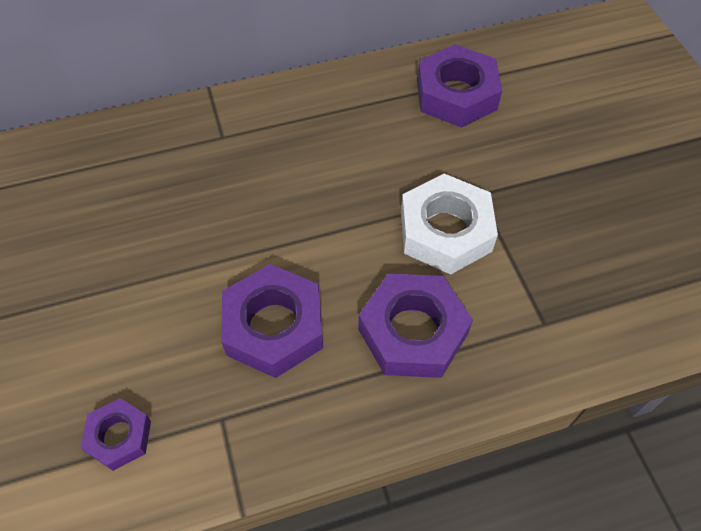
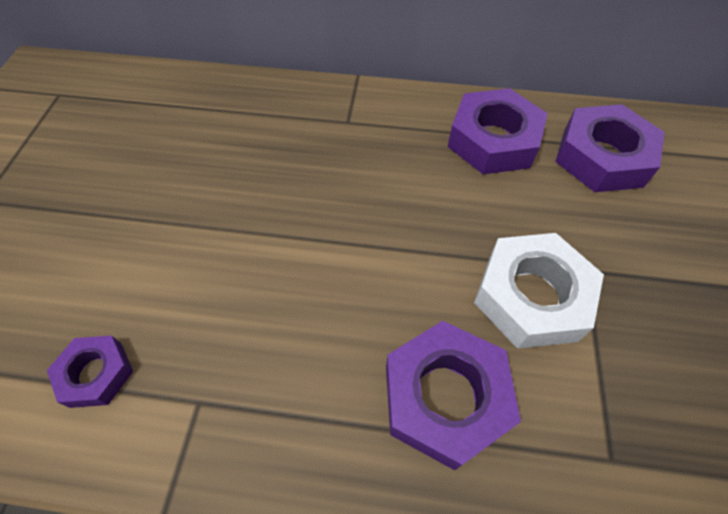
camera: 25 degrees right, 0 degrees up
purple nut [221,264,323,378] -> purple nut moved to [448,88,548,174]

